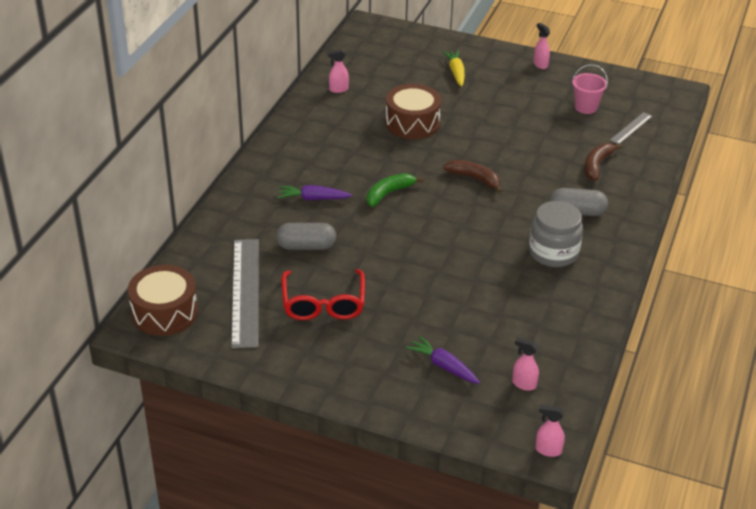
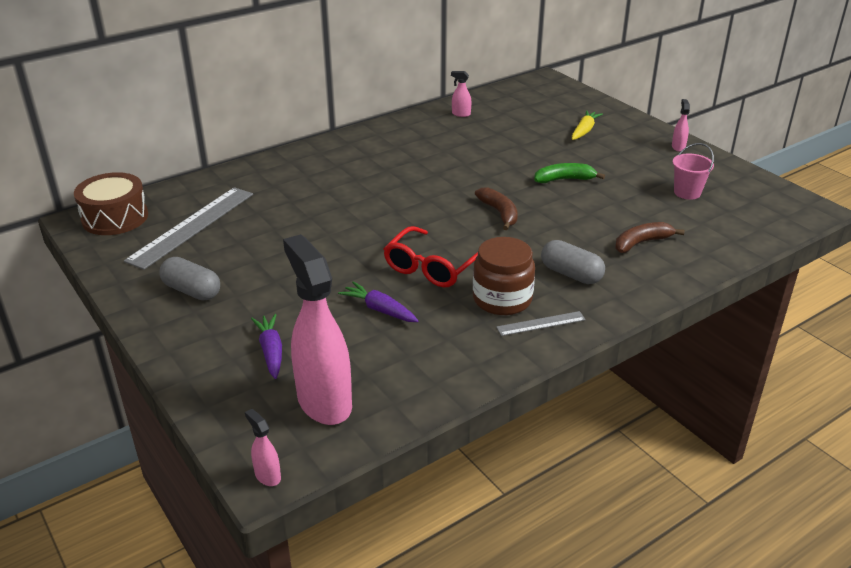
camera: 35 degrees right, 5 degrees down
grey capsule [276,223,336,250] -> grey capsule moved to [159,257,220,301]
purple carrot [278,185,352,200] -> purple carrot moved to [338,281,419,322]
red glasses [282,269,365,320] -> red glasses moved to [384,226,478,288]
green banana [367,173,424,207] -> green banana moved to [534,163,605,183]
brown drum [385,84,441,139] -> none
pink spray bottle [512,337,539,391] -> pink spray bottle [283,234,352,425], size x2.46
grey jar [529,201,583,267] -> brown jar [473,237,535,315]
grey ruler [610,112,652,144] -> grey ruler moved to [496,311,586,336]

